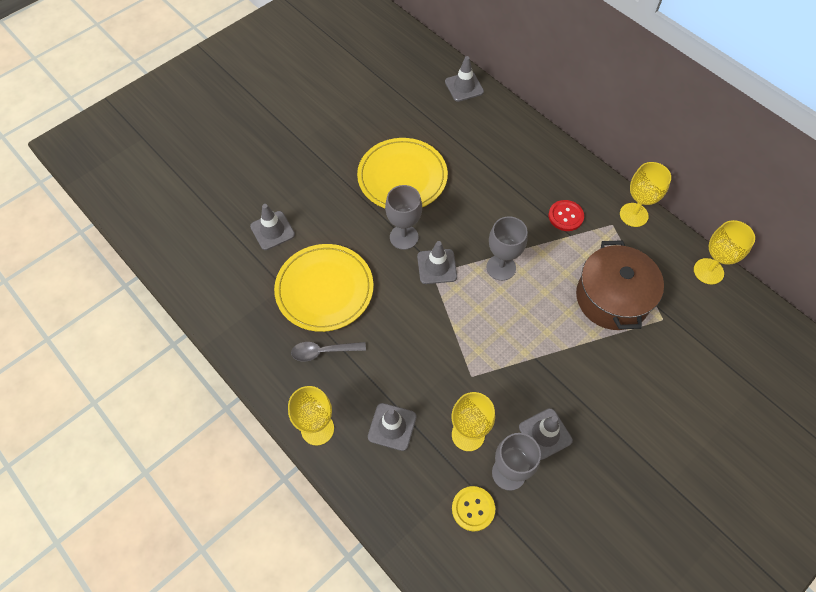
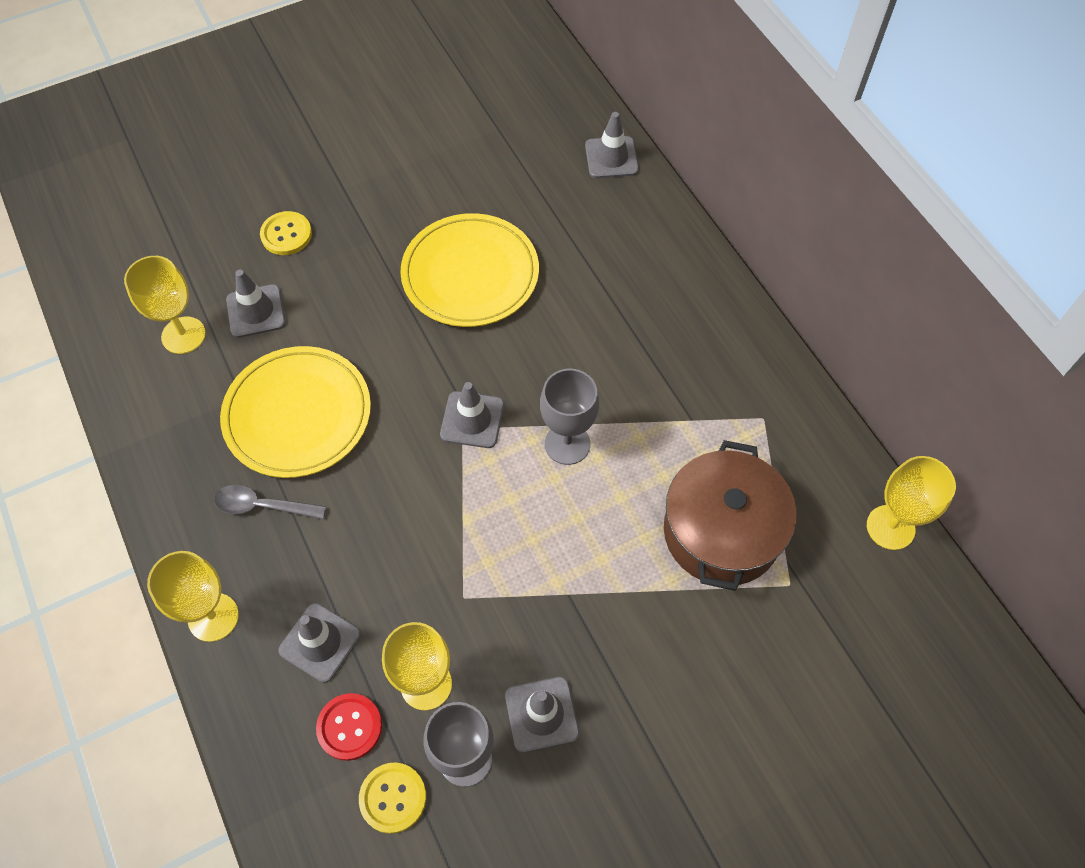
camera: 15 degrees right, 0 degrees up
grey goblet [385,185,422,250] -> none
red button [548,200,584,231] -> red button moved to [316,693,382,761]
yellow goblet [620,162,671,227] -> yellow goblet moved to [124,256,206,354]
none -> yellow button [260,211,312,255]

